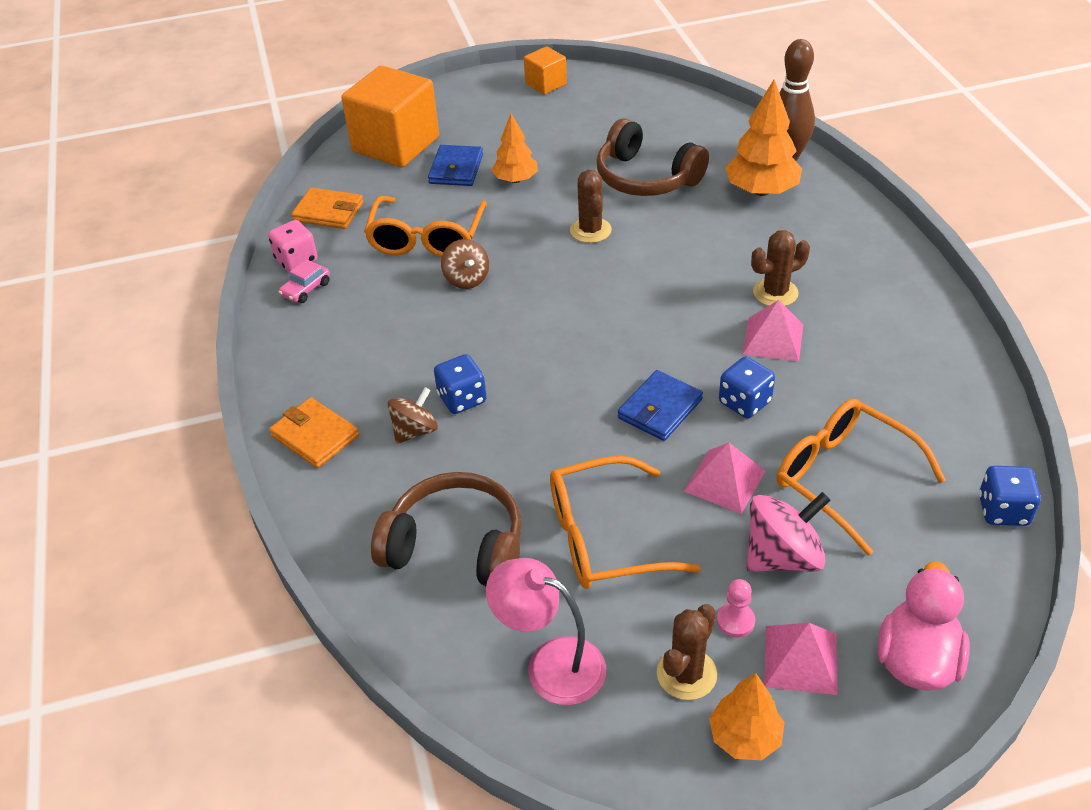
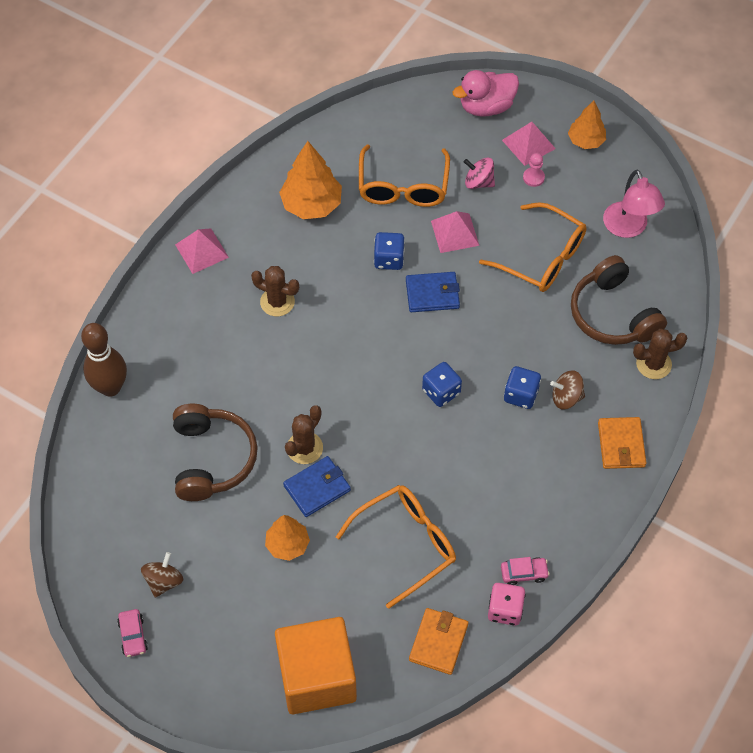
camera: 135 degrees left, 15 degrees up
orange wallet [291,187,364,229] -> orange wallet turned 45 degrees clockwise [409,608,469,675]
blue wallet [428,145,483,186] -> blue wallet moved to [283,456,351,517]
brown spinning top [441,239,489,289] -> brown spinning top moved to [141,552,183,598]
orange cube [524,46,567,95] -> pink car [117,609,148,657]
brown cactus [657,604,717,700] -> brown cactus moved to [633,329,687,379]
orange tree [725,80,802,196] -> orange tree moved to [279,141,342,219]
pink pyramid [743,300,803,361] -> pink pyramid moved to [175,228,229,274]
pink spinning top [746,492,831,572] -> pink spinning top [464,158,495,189], size x0.66
blue dice [979,466,1041,526] -> blue dice moved to [422,362,462,407]

